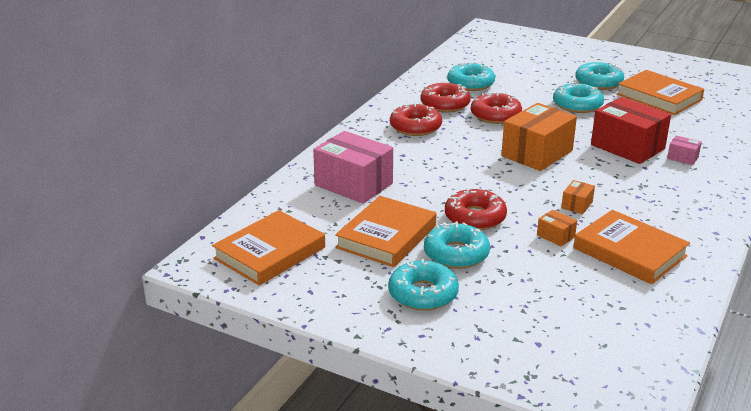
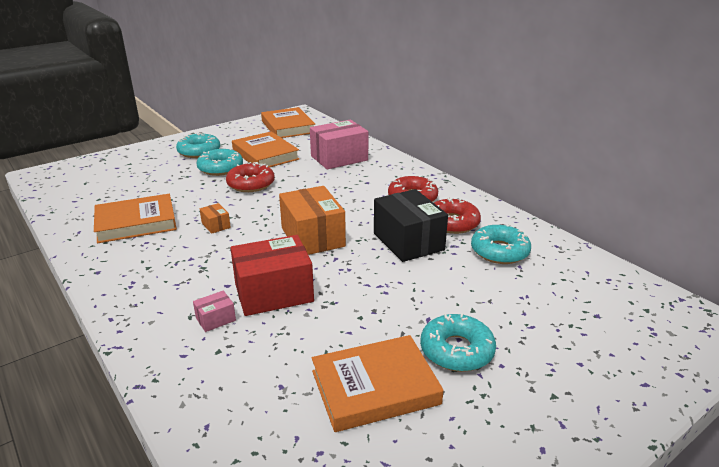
camera: 115 degrees right, 0 degrees up
red donut [471,92,522,124] -> black box [374,189,448,262]
orange box [537,210,577,246] -> none
turquoise donut [553,82,604,113] -> none

